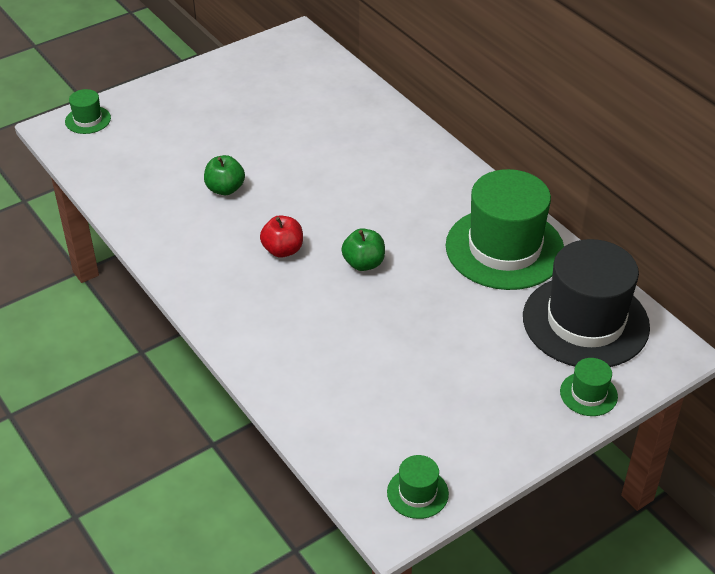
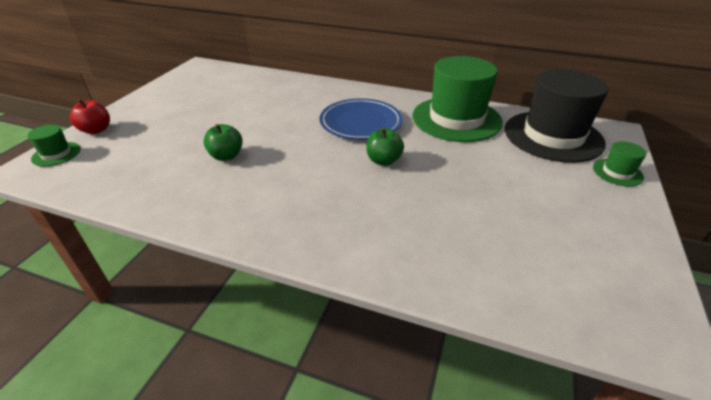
camera: 35 degrees left, 5 degrees down
red apple [260,215,303,258] -> red apple moved to [70,99,110,134]
green hat [387,455,449,519] -> none
none -> blue plate [320,98,403,140]

